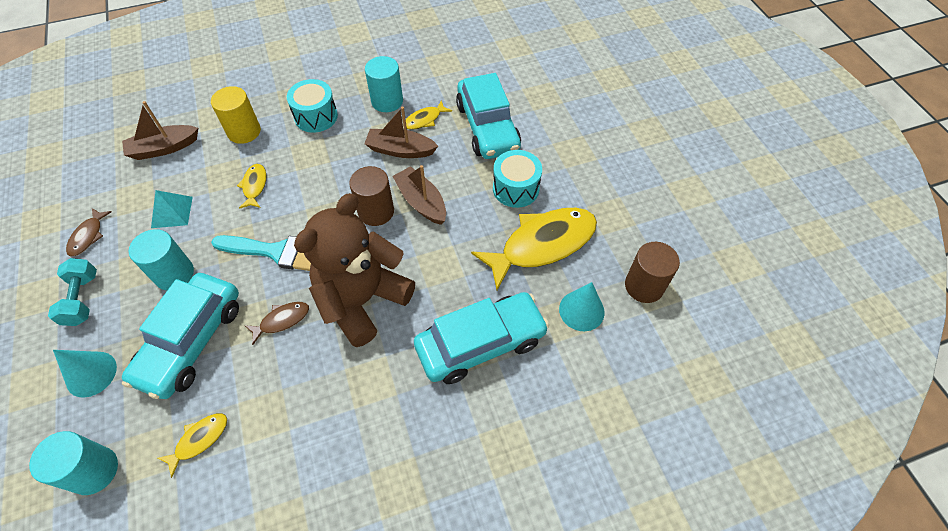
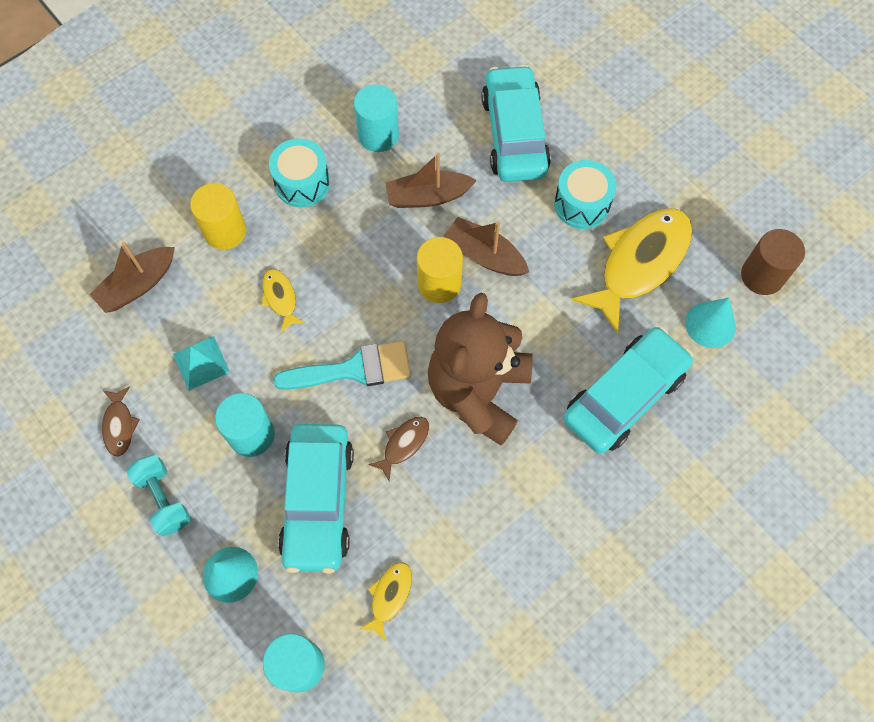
camera: 20 degrees left, 10 degrees up
brown cylinder [349,166,394,226] -> yellow cylinder [417,237,463,303]
yellow fish [406,101,452,130] -> none
turquoise car [456,73,521,159] -> turquoise car turned 150 degrees counterclockwise [481,65,551,182]

